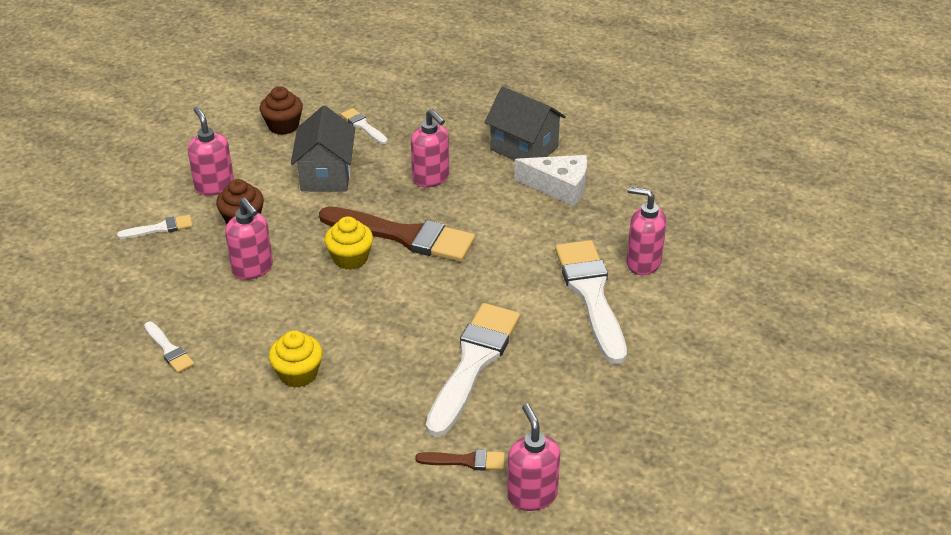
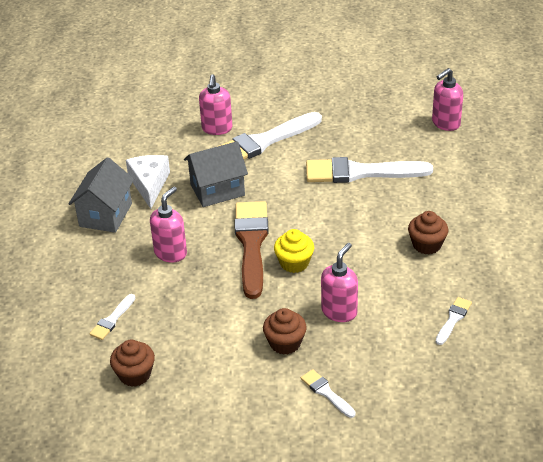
camera: 110 degrees left, 0 degrees up
pink soap dispenser [188,107,234,196] -> none
yellow cupcake [269,330,323,388] -> brown cupcake [408,211,448,255]
grey house [291,105,355,191] -> grey house moved to [184,141,248,207]
brown brush [415,450,505,471] -> none

